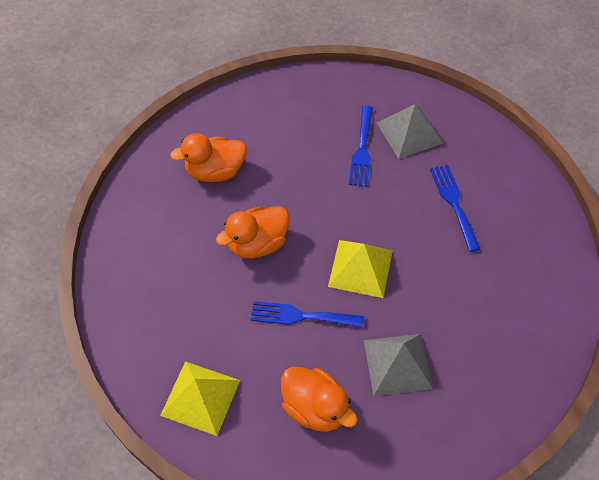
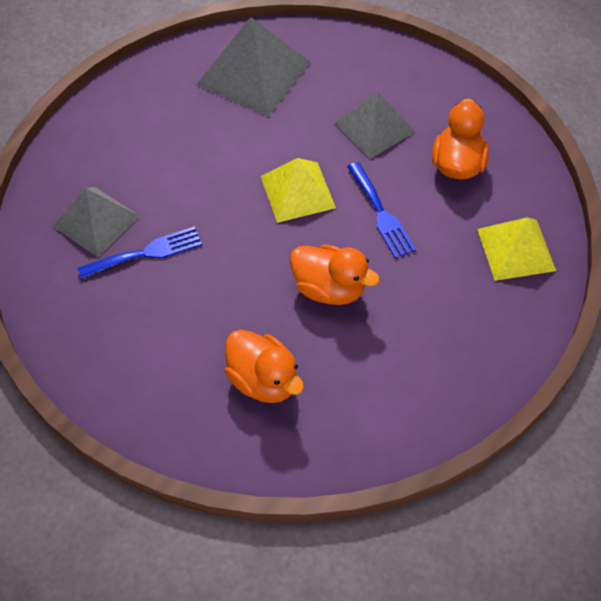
camera: 120 degrees left, 0 degrees up
blue fork [430,165,480,252] -> none
none -> grey pyramid [196,17,311,117]

